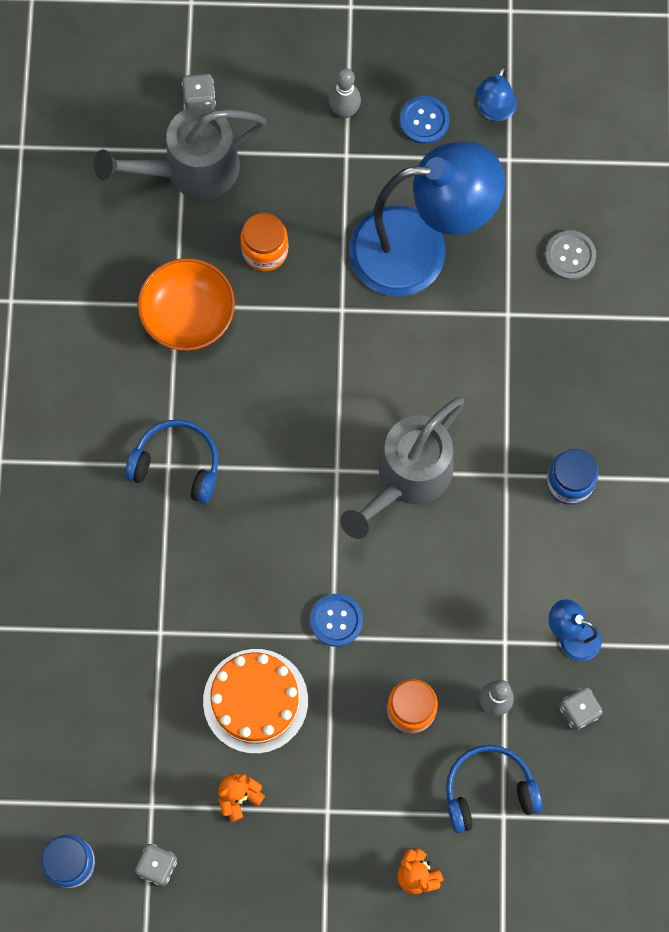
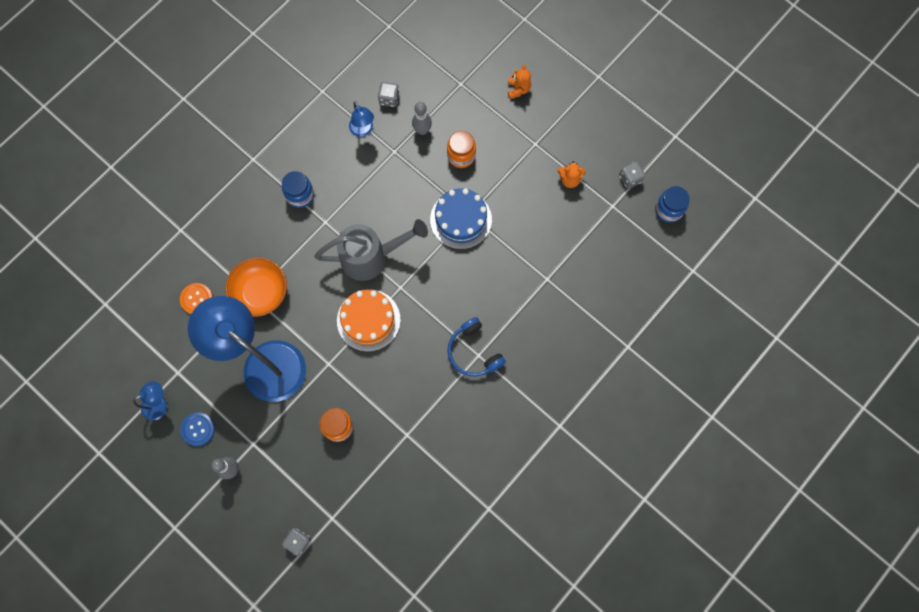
camera: 140 degrees left, 0 degrees up
grey watering can [94,106,266,200] -> none
orange bowl [137,258,235,351] -> orange bowl moved to [225,257,287,317]
orange cake [203,649,308,754] -> orange cake moved to [337,289,401,352]
blue button [310,594,363,647] -> blue cake [430,188,492,249]
blue headphones [446,745,543,833] -> none
grey button [545,230,596,280] -> orange button [180,283,213,314]

